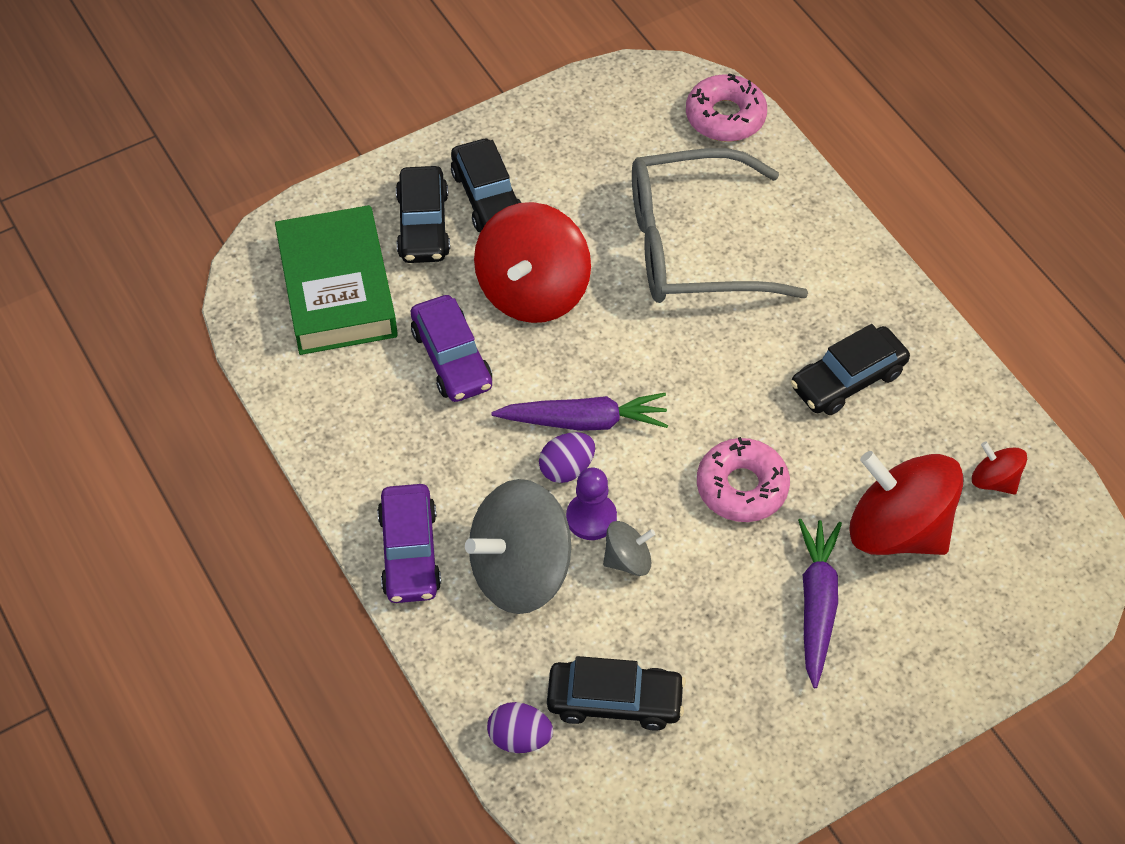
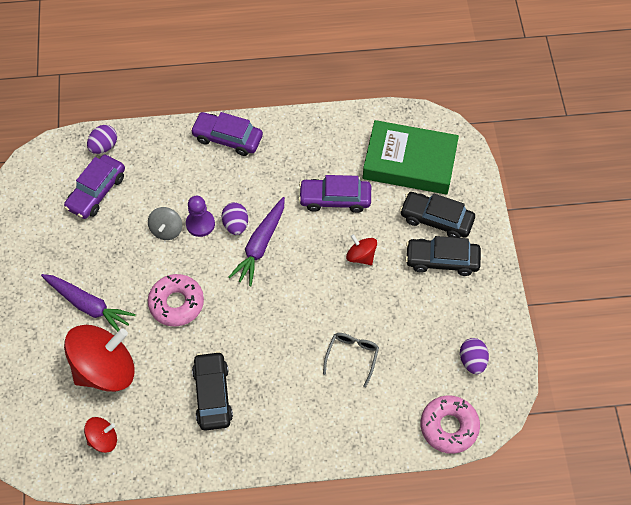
camera: 115 degrees right, 5 degrees up
grey spinning top [465,479,571,614] -> none
red spinning top [474,202,591,323] -> red spinning top [346,234,377,265], size x0.47
black car [547,656,686,731] -> purple car [64,155,125,219]
grey glasses [632,148,808,303] -> grey glasses [323,333,379,387], size x0.41
none -> purple egg [460,338,489,374]

